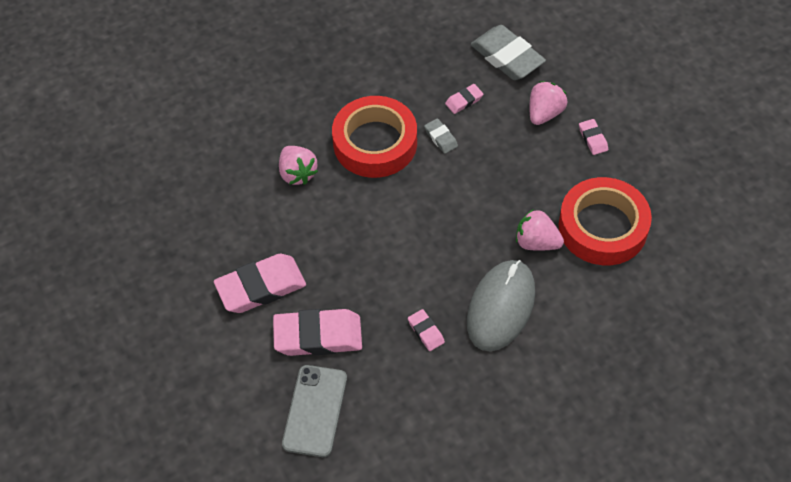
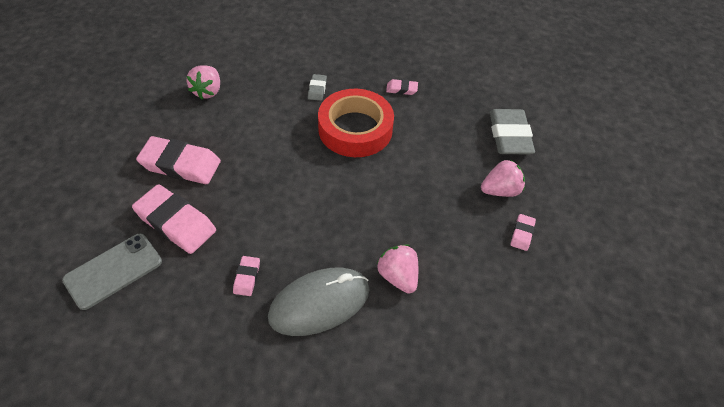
camera: 35 degrees right, 5 degrees down
pink strawberry [279,146,318,185] -> pink strawberry moved to [186,65,220,99]
grey eraser [424,118,458,154] -> grey eraser moved to [308,74,327,101]
pink eraser [445,84,483,114] -> pink eraser moved to [386,79,418,95]
red tape [559,177,652,265] -> none

